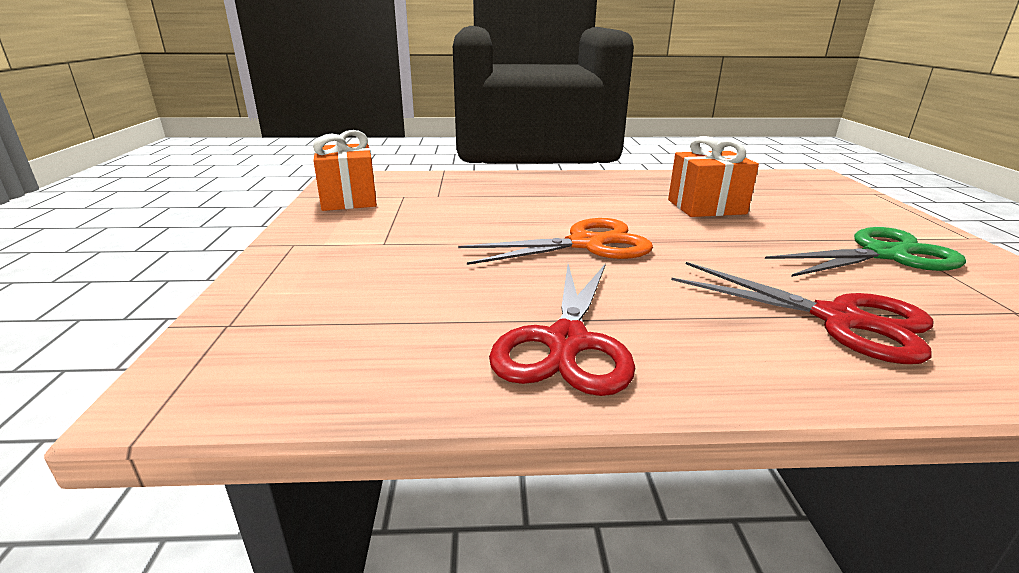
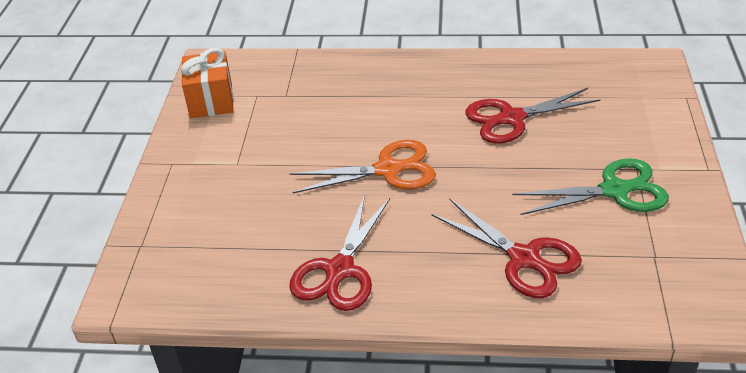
camera: 10 degrees right, 15 degrees up
orange gift [668,136,759,217] -> red scissors [466,88,601,144]

